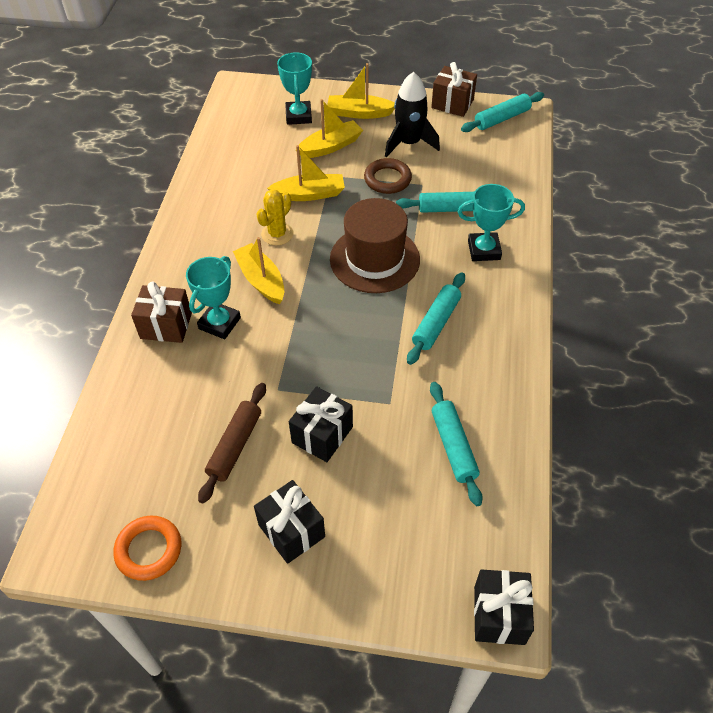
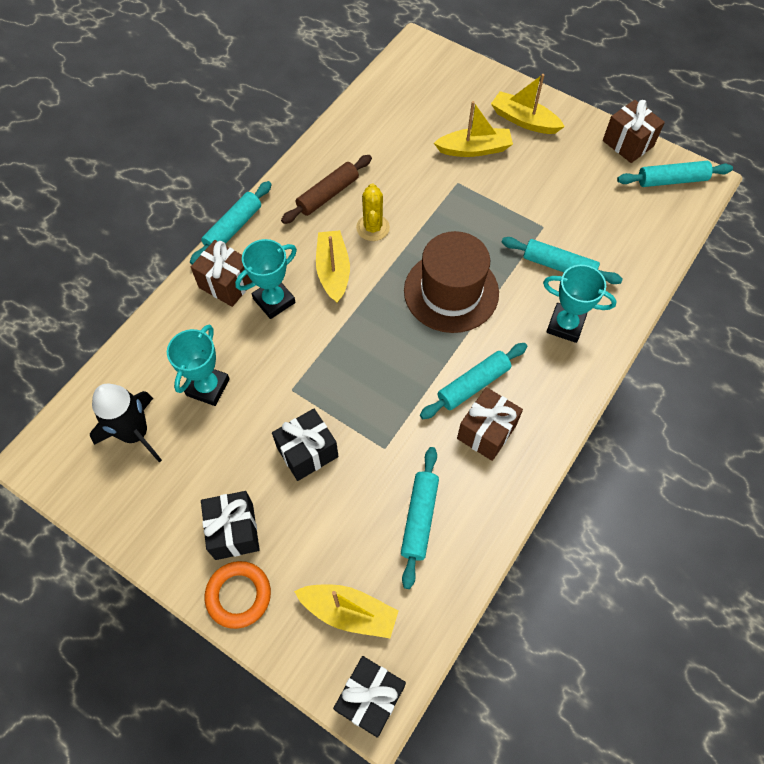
camera: 25 degrees right, 10 degrees up
orange ring [113,516,181,581] -> orange ring moved to [205,561,271,629]
brown rolling pin [198,383,266,504] -> brown rolling pin moved to [281,155,372,224]
yellow cactus [257,189,294,246] -> yellow cactus turned 60 degrees counterclockwise [356,183,390,241]
yellow boat [267,145,345,201] -> yellow boat moved to [294,584,398,638]
turquoise trophy [277,52,312,125] -> turquoise trophy moved to [167,325,230,406]
brown ring [364,158,412,194] -> none
black rocket [385,72,440,158] -> black rocket moved to [90,384,162,463]
none -> turquoise rolling pin [190,181,272,264]
none -> brown gift [457,387,523,461]

